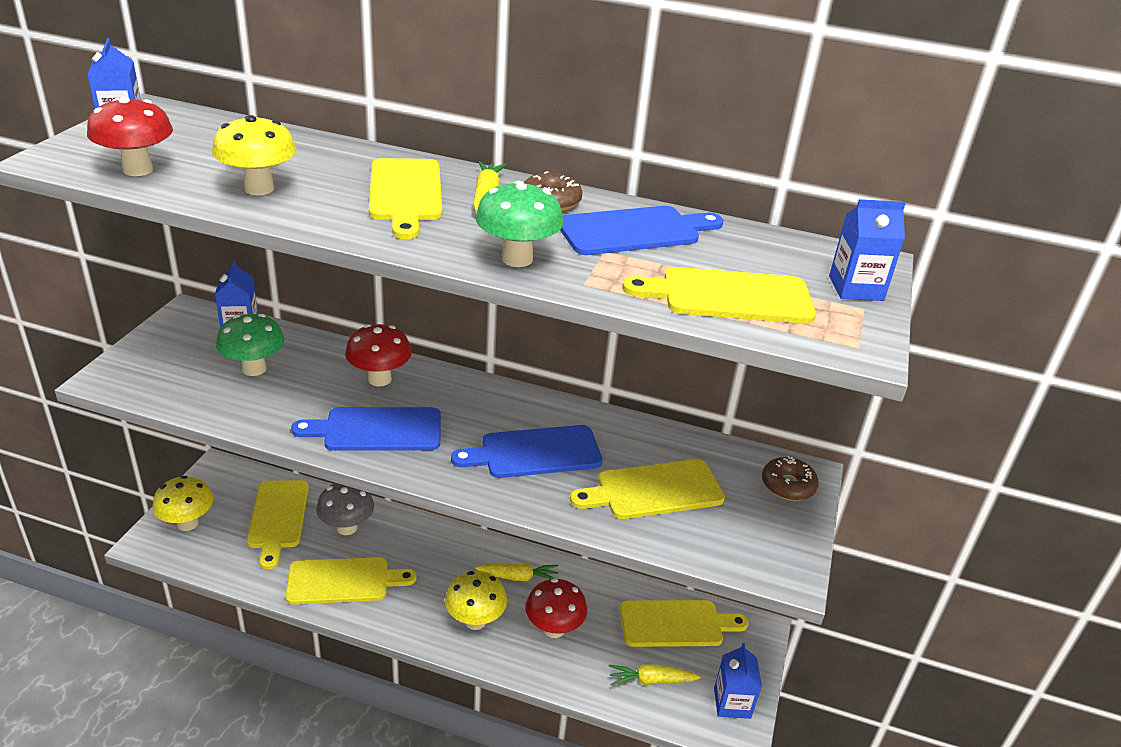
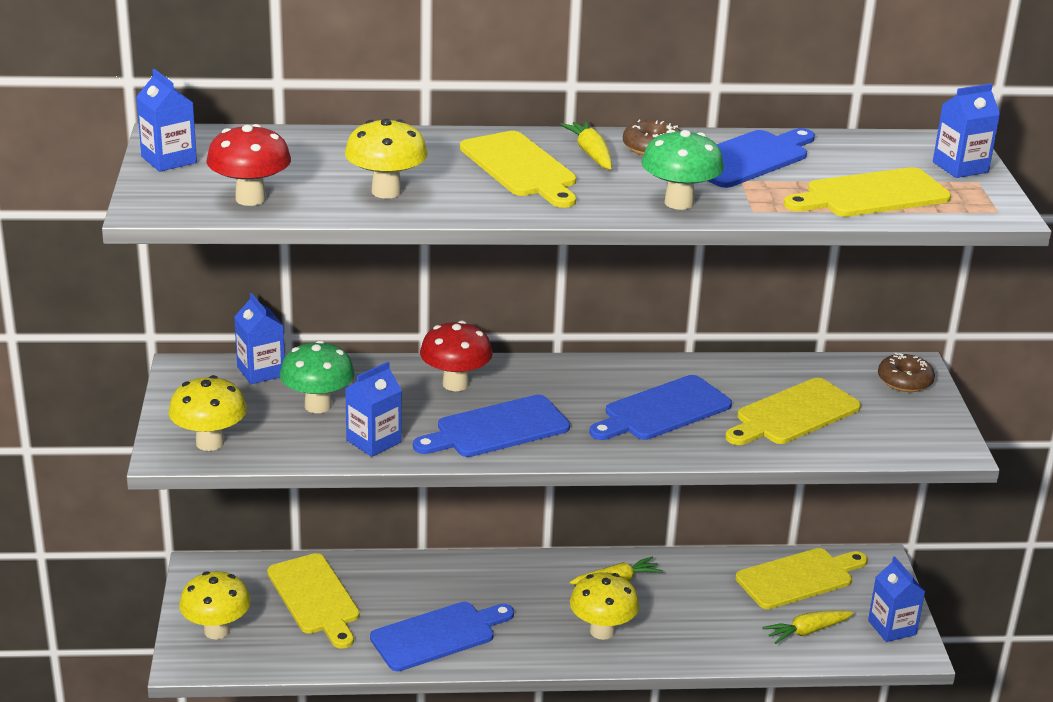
camera: 20 degrees left, 5 degrees down
yellow cutting board [286,557,417,604] -> blue cutting board [370,602,514,671]
grey mushroom [316,483,374,535] -> none
red mushroom [525,579,587,638] -> none
none -> yellow mushroom [169,375,247,451]
none -> blue carton [345,362,402,457]

